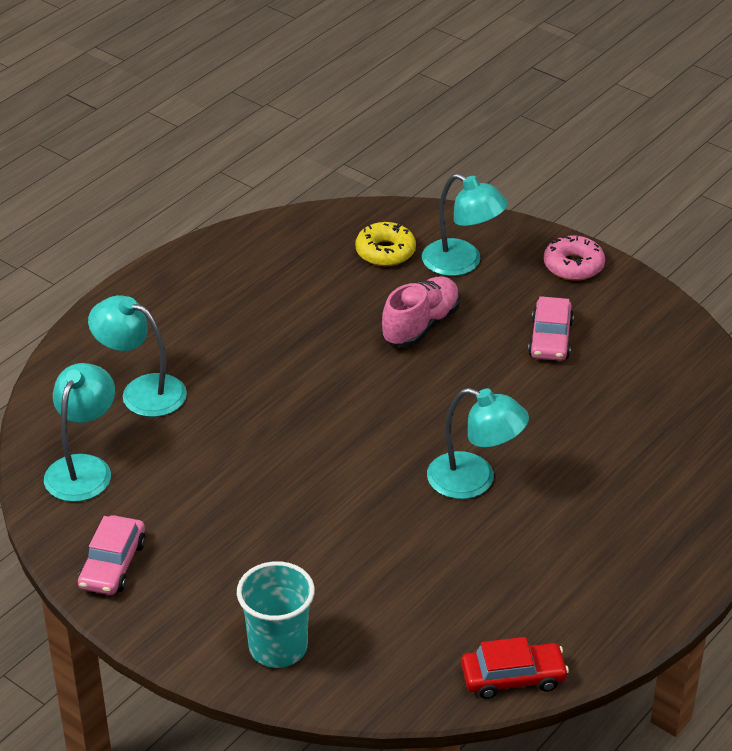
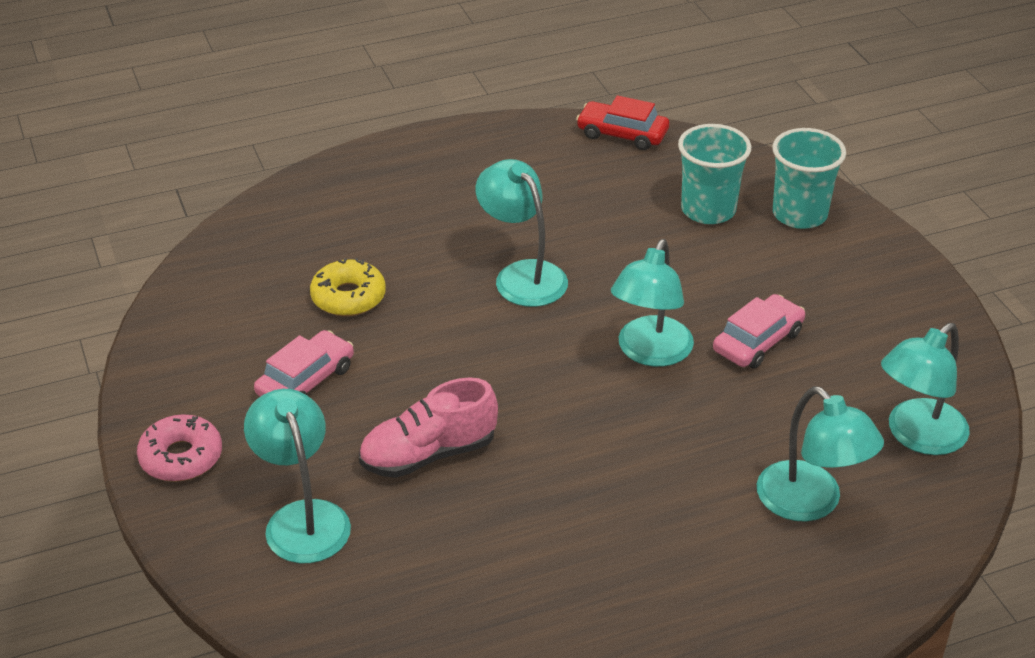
camera: 150 degrees left, 0 degrees up
pink car [78,515,146,595] -> pink car moved to [713,294,805,369]
yellow donut [355,222,416,266] -> yellow donut moved to [310,258,386,316]
none -> turquoise lamp [611,239,694,367]
none -> turquoise cup [678,124,751,224]

